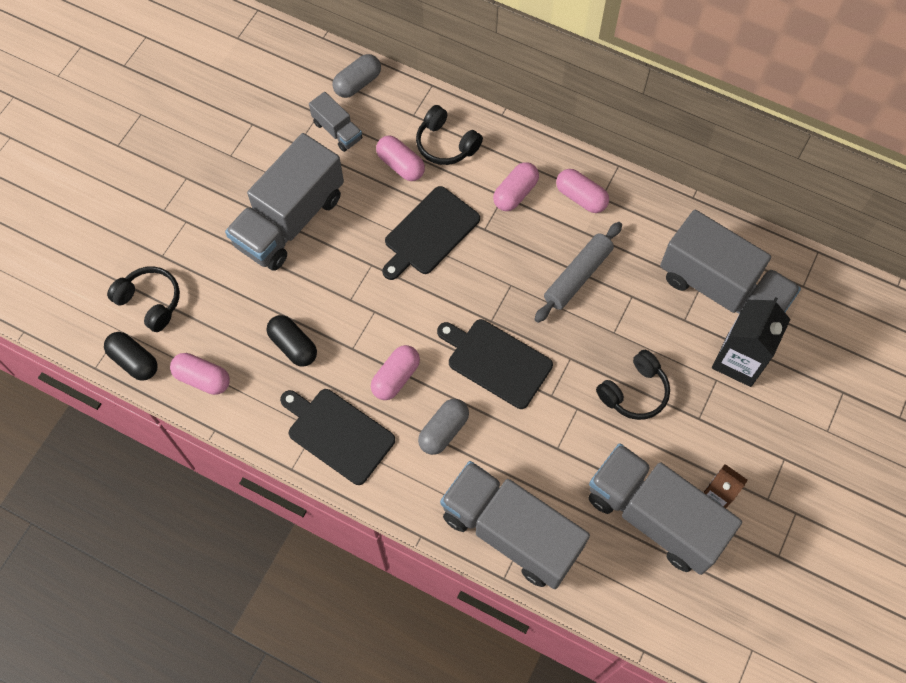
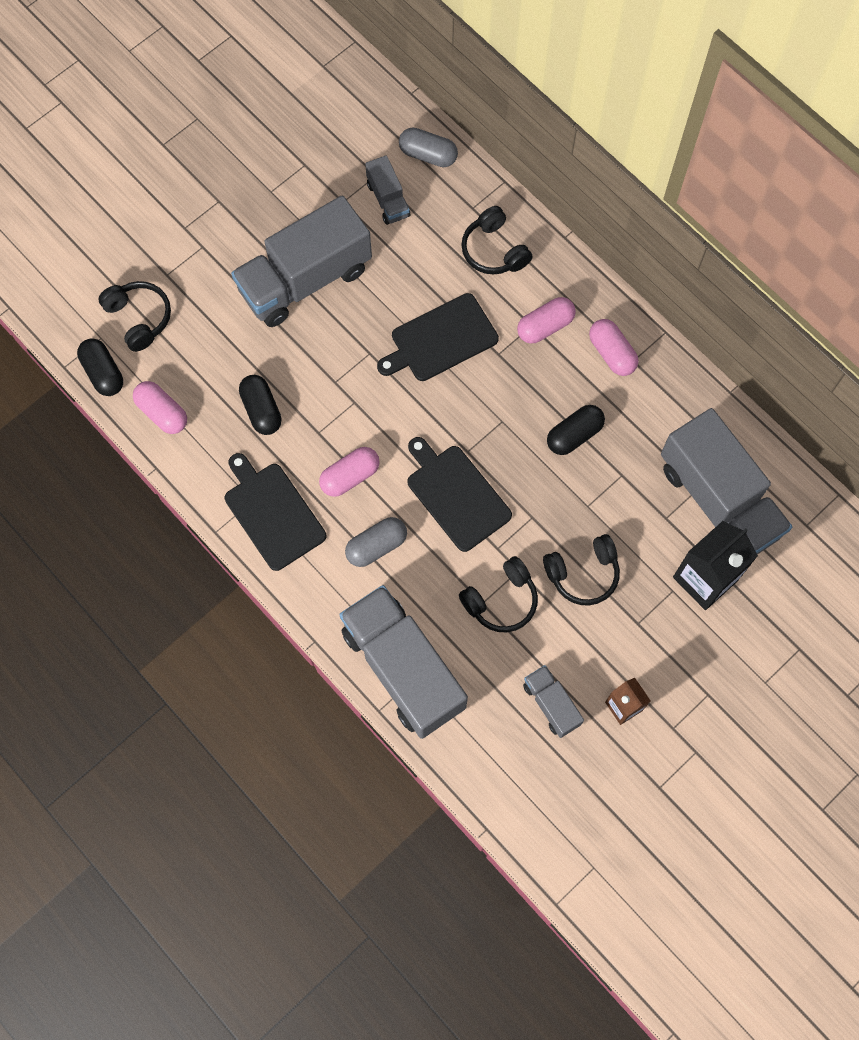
camera: 20 degrees right, 5 degrees up
grey capsule [332,54,381,98] -> grey capsule turned 45 degrees clockwise [399,127,458,167]
pink capsule [376,136,425,181] -> none
grey rolling pin [534,222,622,323] -> black capsule [547,405,605,455]
grey truck [589,443,742,575] -> grey truck [523,665,584,738], size x0.47
none -> black headphones [459,556,538,632]

